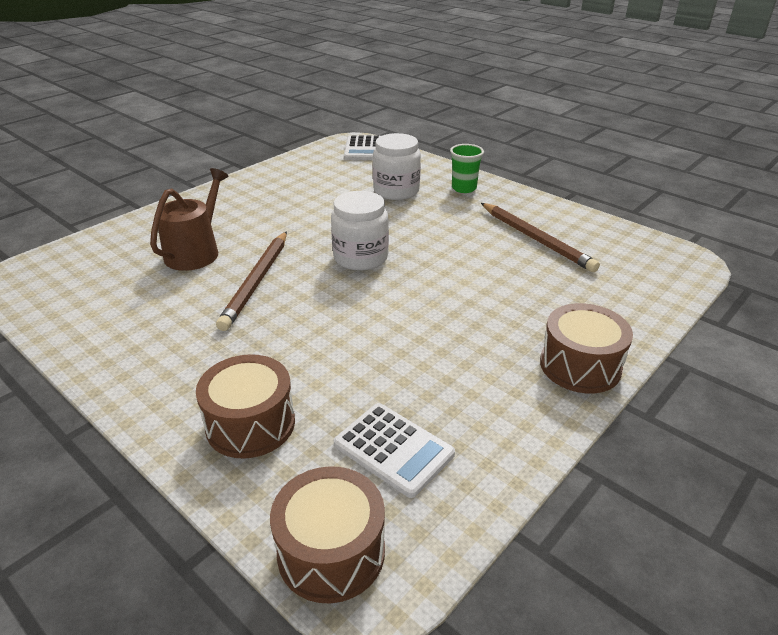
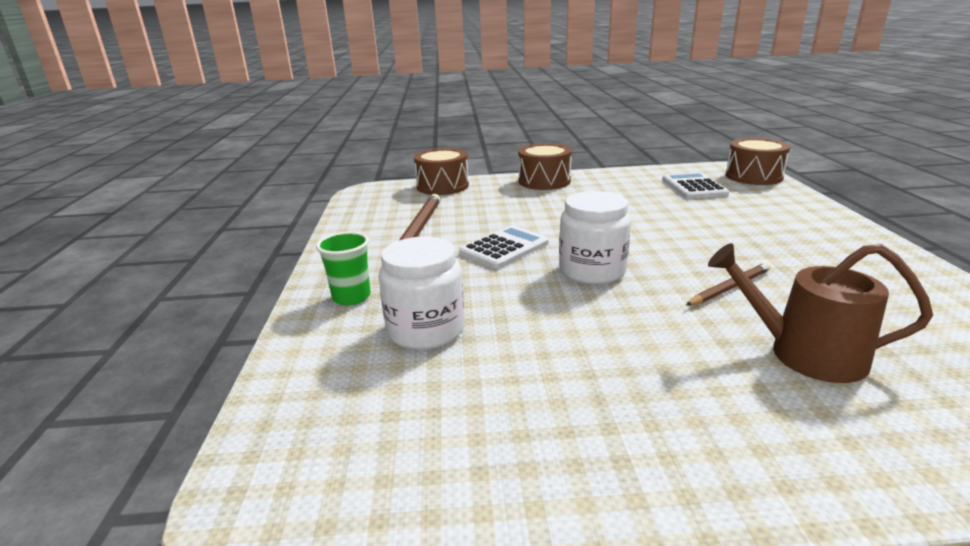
camera: 135 degrees left, 10 degrees down
brown watering can [150,168,228,271] -> brown watering can turned 45 degrees clockwise [708,243,933,383]
brown drum [196,354,295,459] -> brown drum moved to [414,148,469,195]
brown pencil [216,231,287,331] -> brown pencil [686,263,771,306], size x0.61
white calculator [344,135,380,160] -> white calculator moved to [459,226,549,269]

